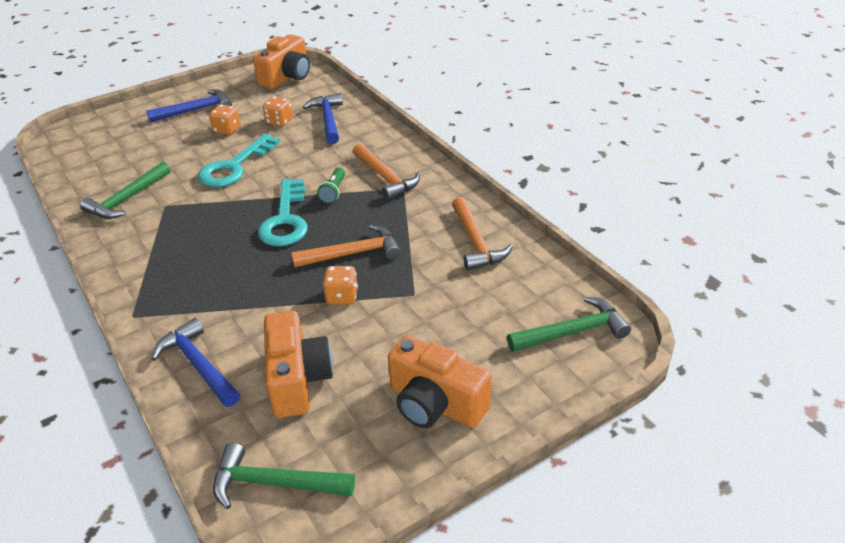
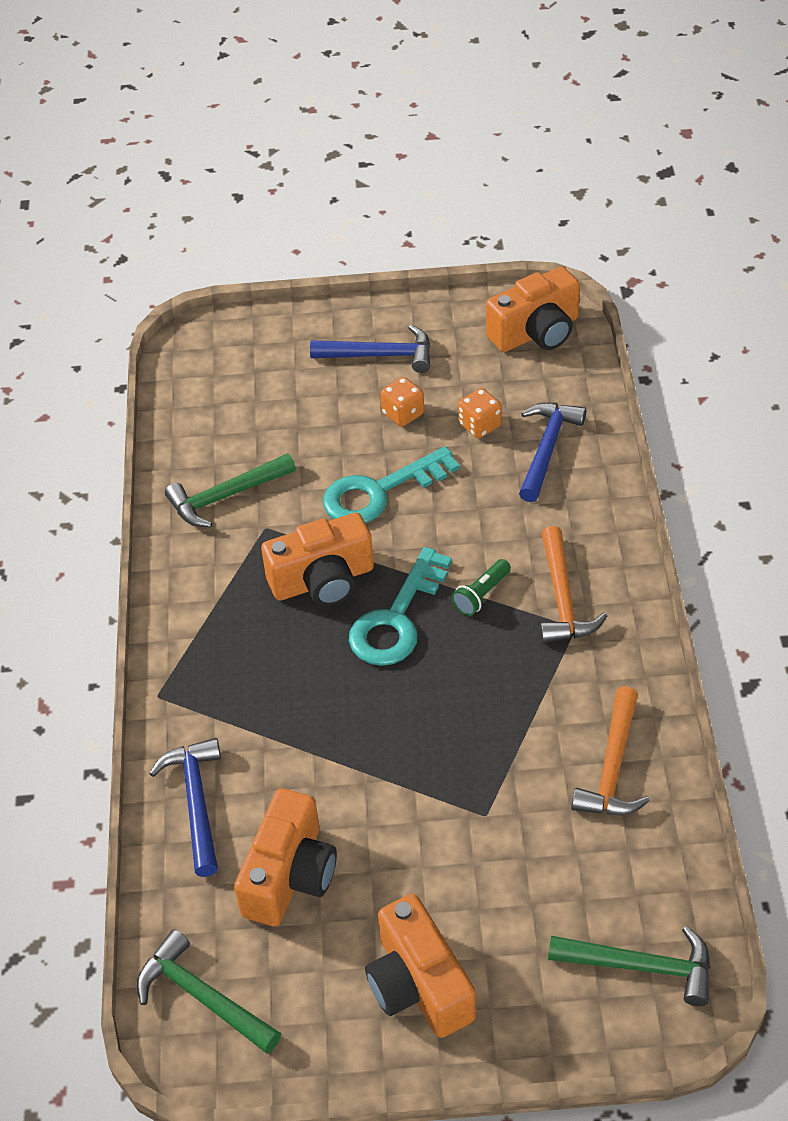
camera: 30 degrees right, 10 degrees up
orange hammer [291,225,401,267] -> none
orange dice [323,266,358,305] -> none
none -> orange camera [261,512,374,606]

